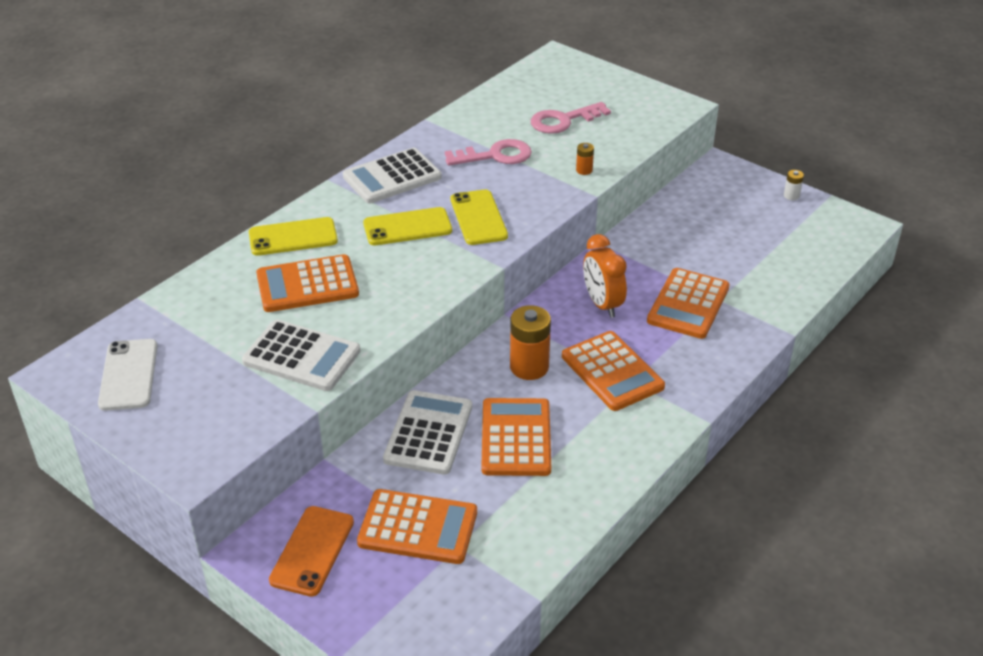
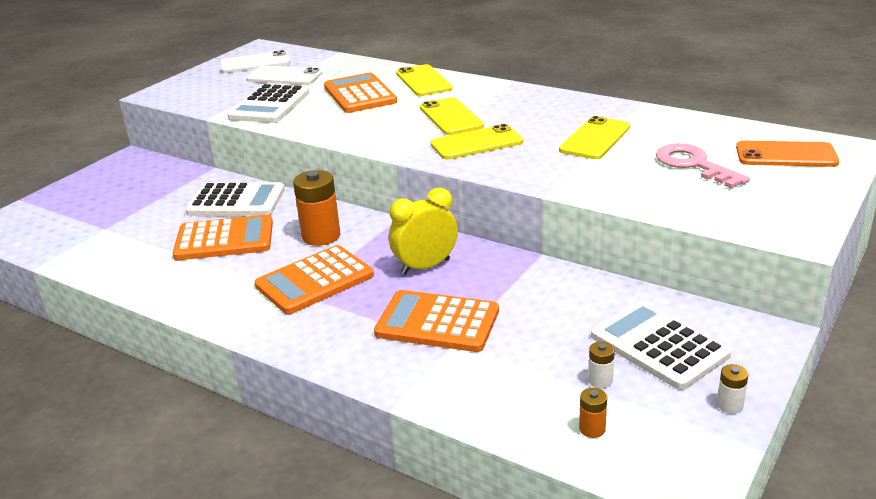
camera: 85 degrees right, 10 degrees down
orange phone [269,506,354,597] -> orange phone moved to [736,141,839,167]
white calculator [343,148,442,204] -> white calculator moved to [591,301,731,390]
orange calculator [357,489,477,564] -> none
pink key [445,139,532,166] -> yellow phone [559,116,630,159]
orange battery [576,143,594,175] -> orange battery moved to [579,388,607,438]
orange clock [583,234,627,318] -> yellow clock [389,187,458,275]
none -> white phone [246,66,322,85]
none -> white battery [588,341,615,388]

